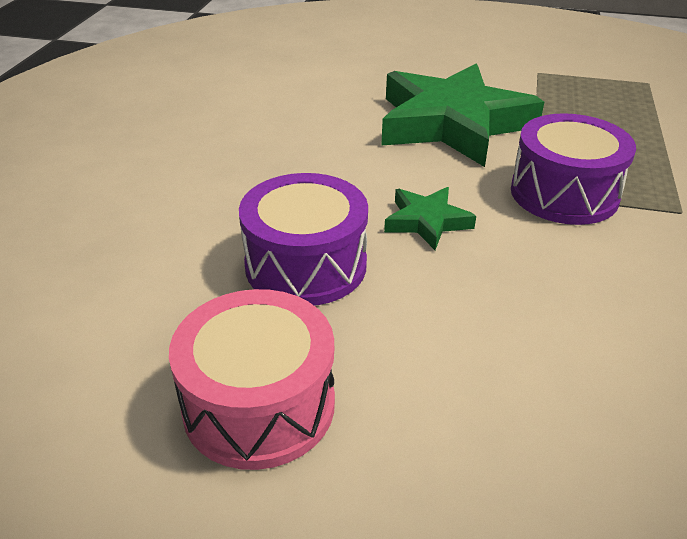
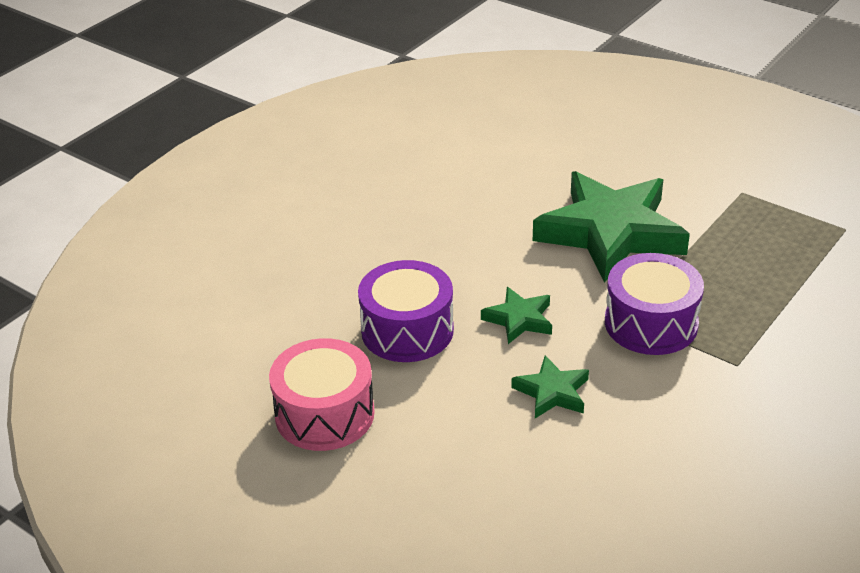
camera: 25 degrees right, 0 degrees up
none -> green star [511,355,589,418]

